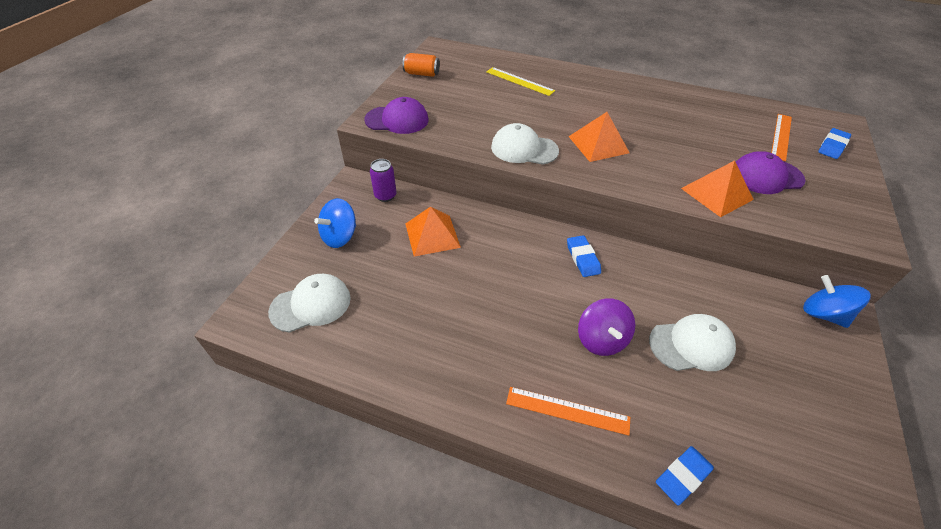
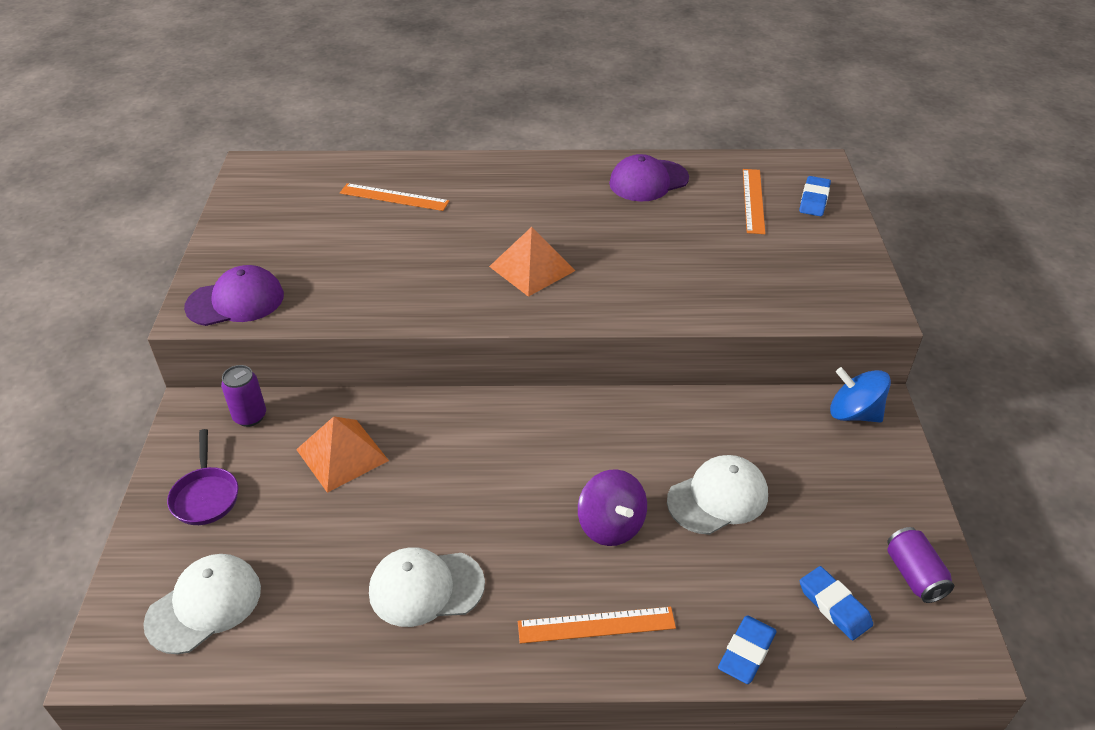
camera: 20 degrees left, 5 degrees down
blue spinning top [314,198,356,248] -> purple pan [167,429,238,525]
orange can [402,53,440,77] -> none
yellow ruler [486,67,555,96] -> orange ruler [340,183,449,211]
white cap [491,123,559,165] -> white cap moved to [369,547,485,627]
blue eraser [567,235,601,277] -> blue eraser moved to [800,566,873,640]
orange pyramid [681,160,754,217] -> none
purple cap [736,151,806,194] -> purple cap moved to [609,154,689,202]
none -> purple can [887,527,954,603]

